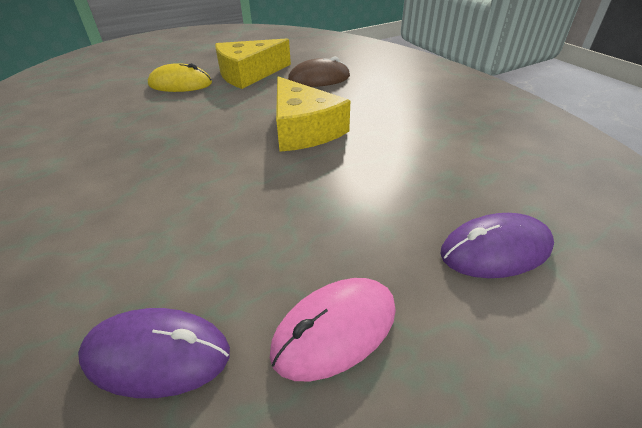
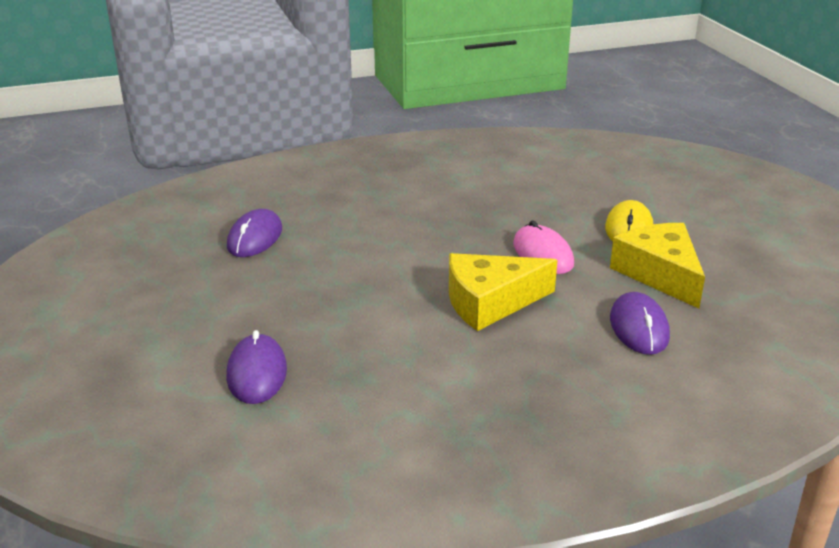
camera: 100 degrees right, 10 degrees down
pink mouse [270,278,396,382] -> pink mouse moved to [513,220,574,274]
brown mouse [288,56,350,87] -> purple mouse [610,292,670,355]

